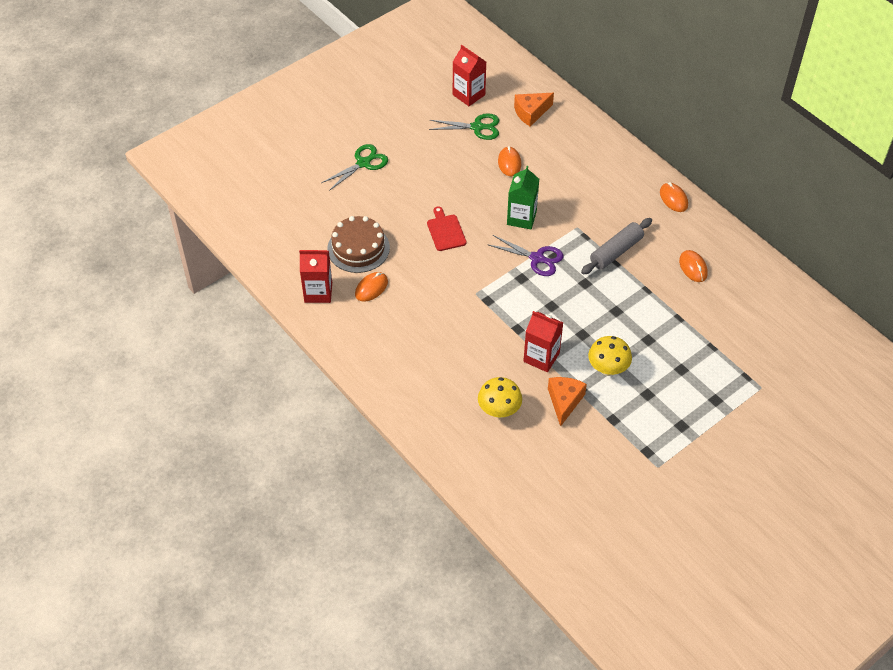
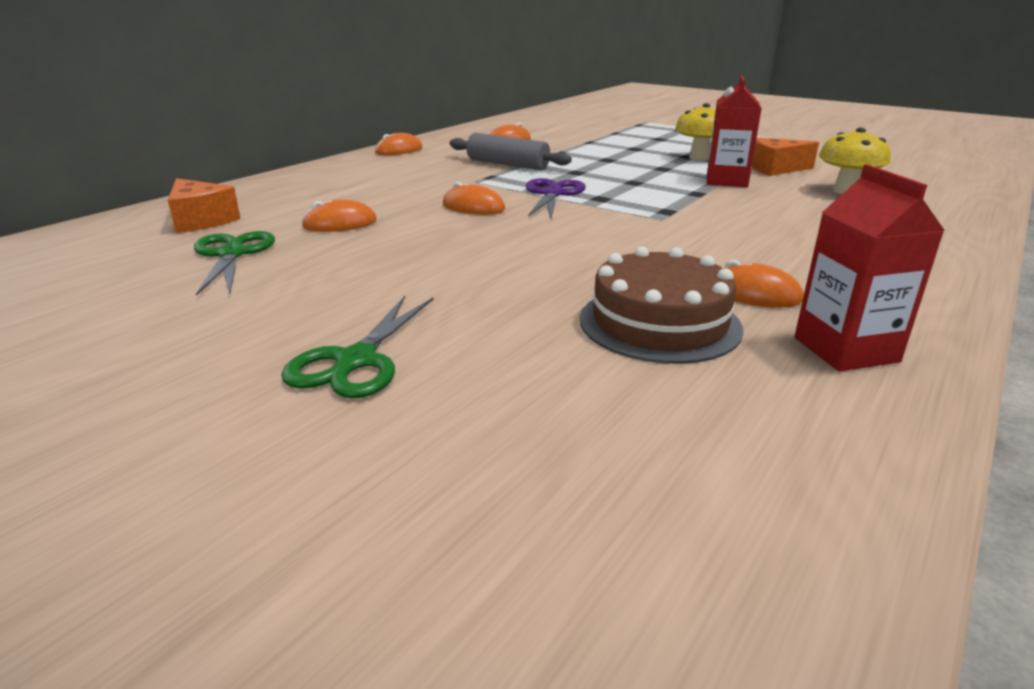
camera: 105 degrees left, 25 degrees down
green scissors [321,144,388,191] -> green scissors turned 105 degrees counterclockwise [281,296,434,398]
red cutting board [427,206,466,251] -> none
red carton [453,45,486,106] -> none
green carton [507,166,539,229] -> orange mouse [443,182,505,215]

